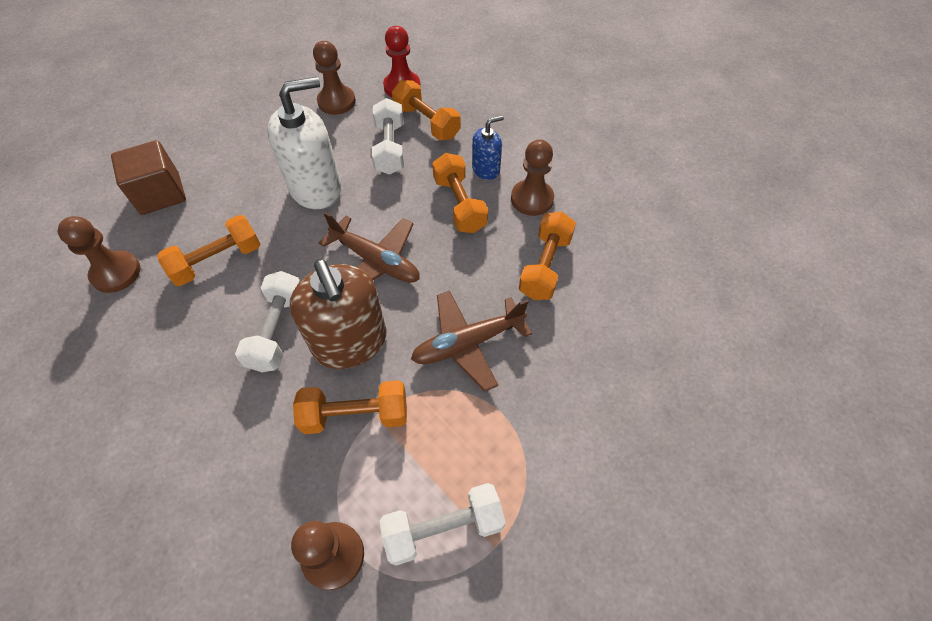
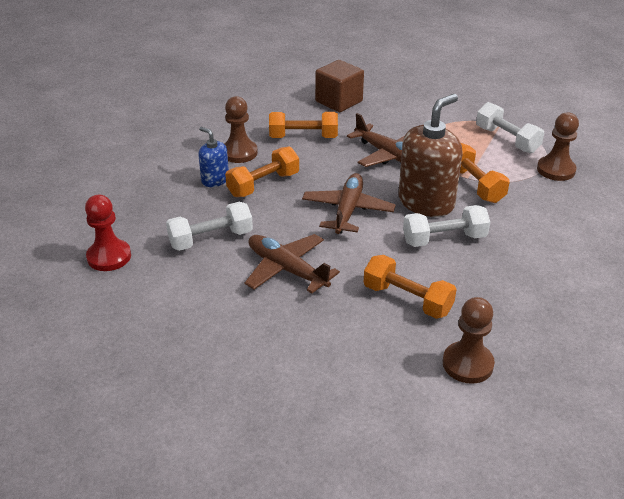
camera: 110 degrees left, 20 degrees down
brown cube [111,140,186,215] -> brown cube moved to [315,60,364,112]
white soap dispenser [267,77,341,210] -> brown plane [245,234,340,294]
brown pawn [313,41,356,115] -> none
orange dumbbell [392,80,461,140] -> none

